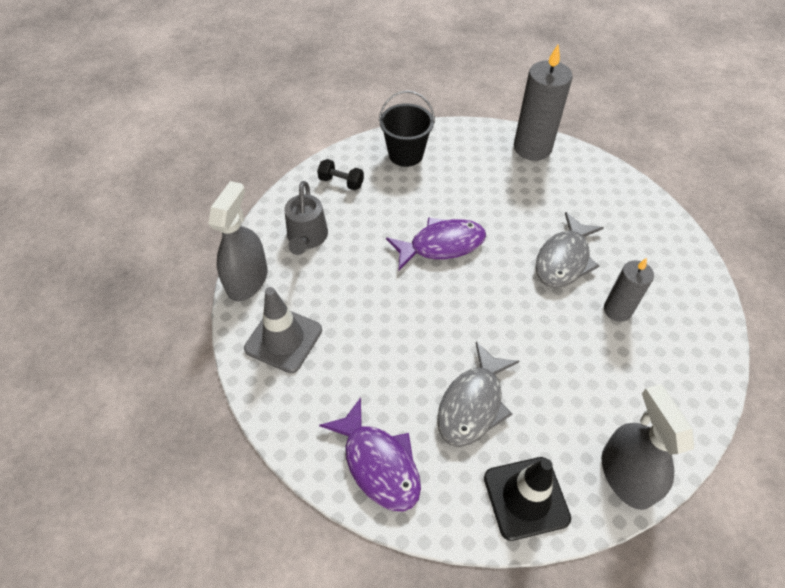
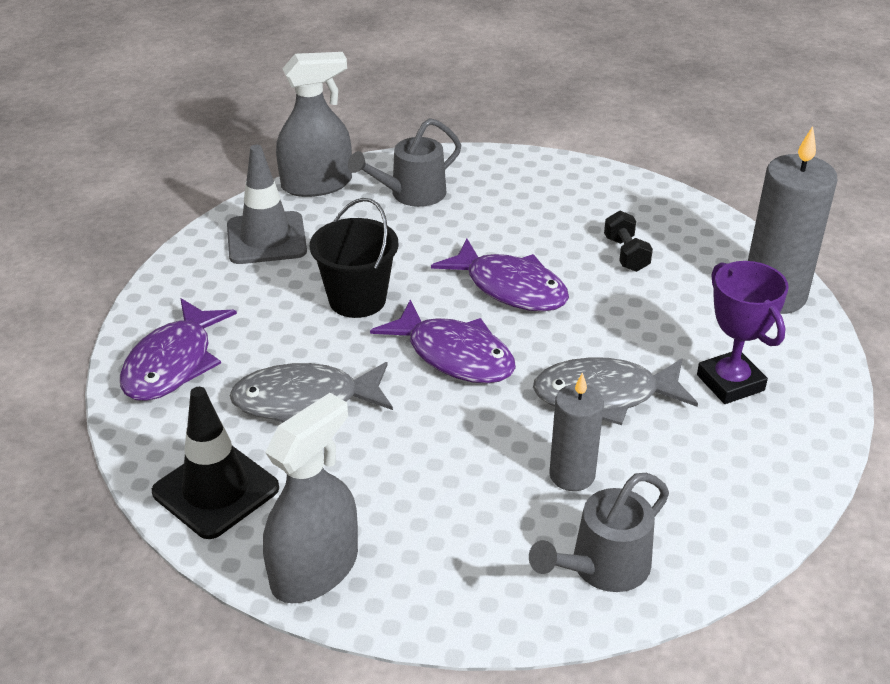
camera: 55 degrees right, 15 degrees down
black dumbbell [317,159,364,190] -> black dumbbell moved to [604,211,653,272]
black bucket [379,91,435,167] -> black bucket moved to [310,198,398,318]
none -> purple fish [370,299,516,383]
none -> grey watering can [529,473,669,592]
none -> purple trophy [697,261,789,404]

